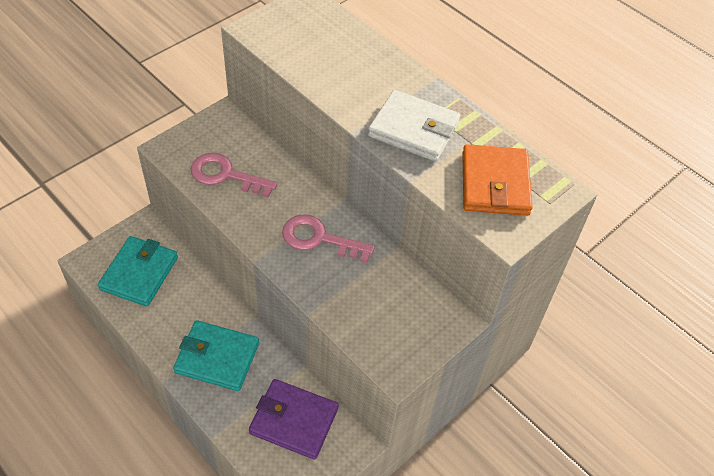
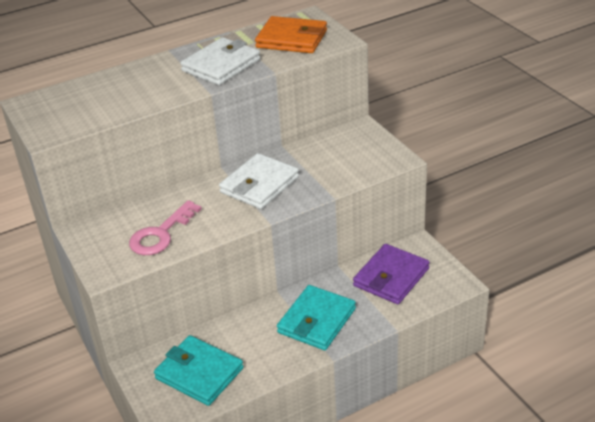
camera: 70 degrees left, 15 degrees down
pink key [282,215,375,263] -> white wallet [219,153,299,209]

